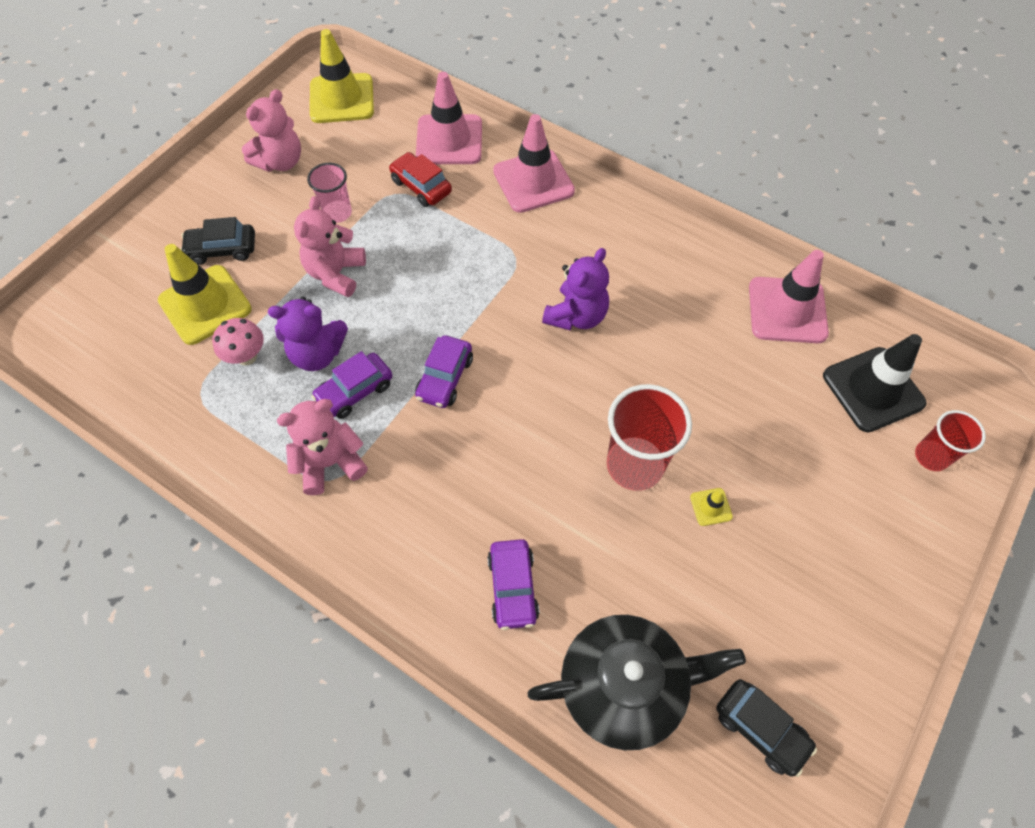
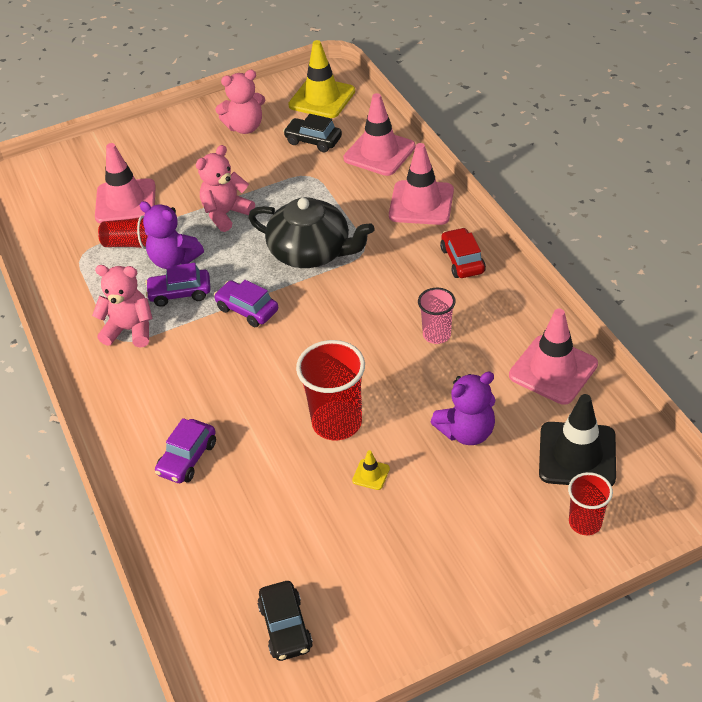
camera: 35 degrees right, 15 degrees down
yellow traffic cone [158,244,252,345] -> pink traffic cone [95,143,156,224]
black car [180,217,255,265] -> black car moved to [283,114,342,152]
pink mushroom [212,318,264,365] -> red cup [98,216,148,249]
pink cup [307,163,352,223] -> pink cup moved to [418,288,456,344]
red car [389,152,452,207] -> red car moved to [440,227,486,278]
purple car [415,335,473,408] -> purple car turned 75 degrees clockwise [214,280,278,327]
black teapot [527,615,746,750] -> black teapot moved to [248,197,374,268]
purple teddy bear [542,248,609,330] -> purple teddy bear moved to [431,372,495,445]

